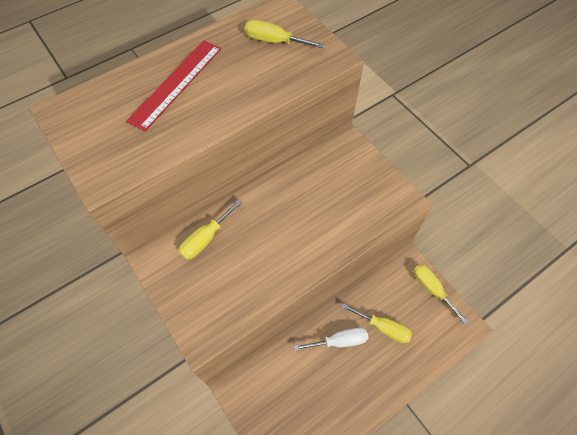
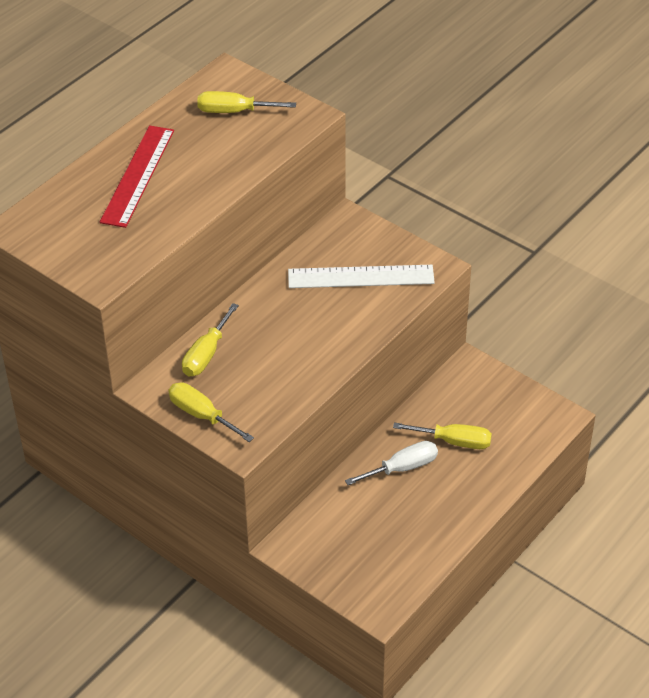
camera: 15 degrees left, 15 degrees down
yellow screwdriver [413,264,468,325] -> yellow screwdriver moved to [168,382,254,442]
none -> white ruler [288,265,435,288]

